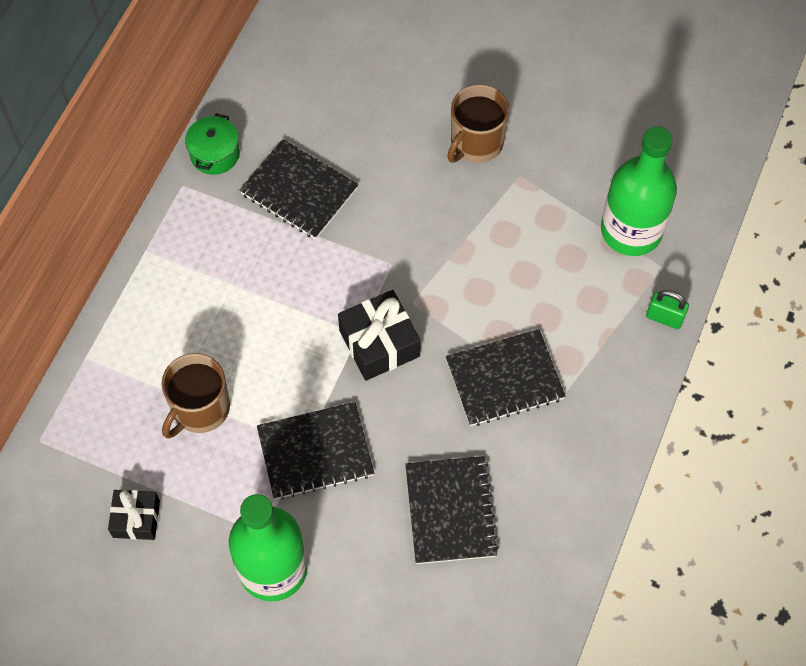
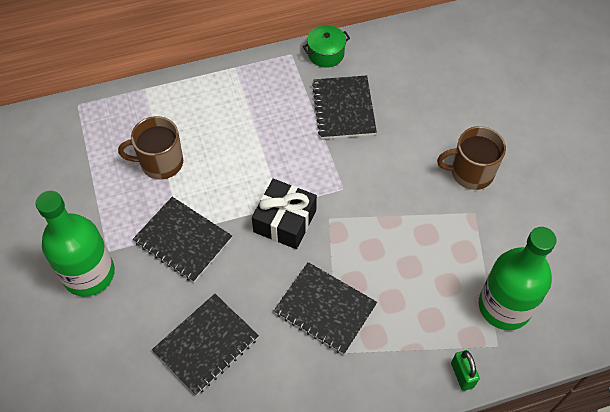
camera: 50 degrees right, 5 degrees down
black gift [108,490,160,540] -> none

